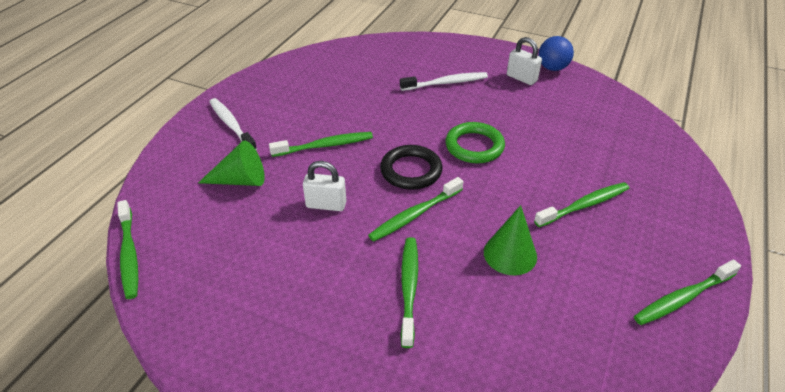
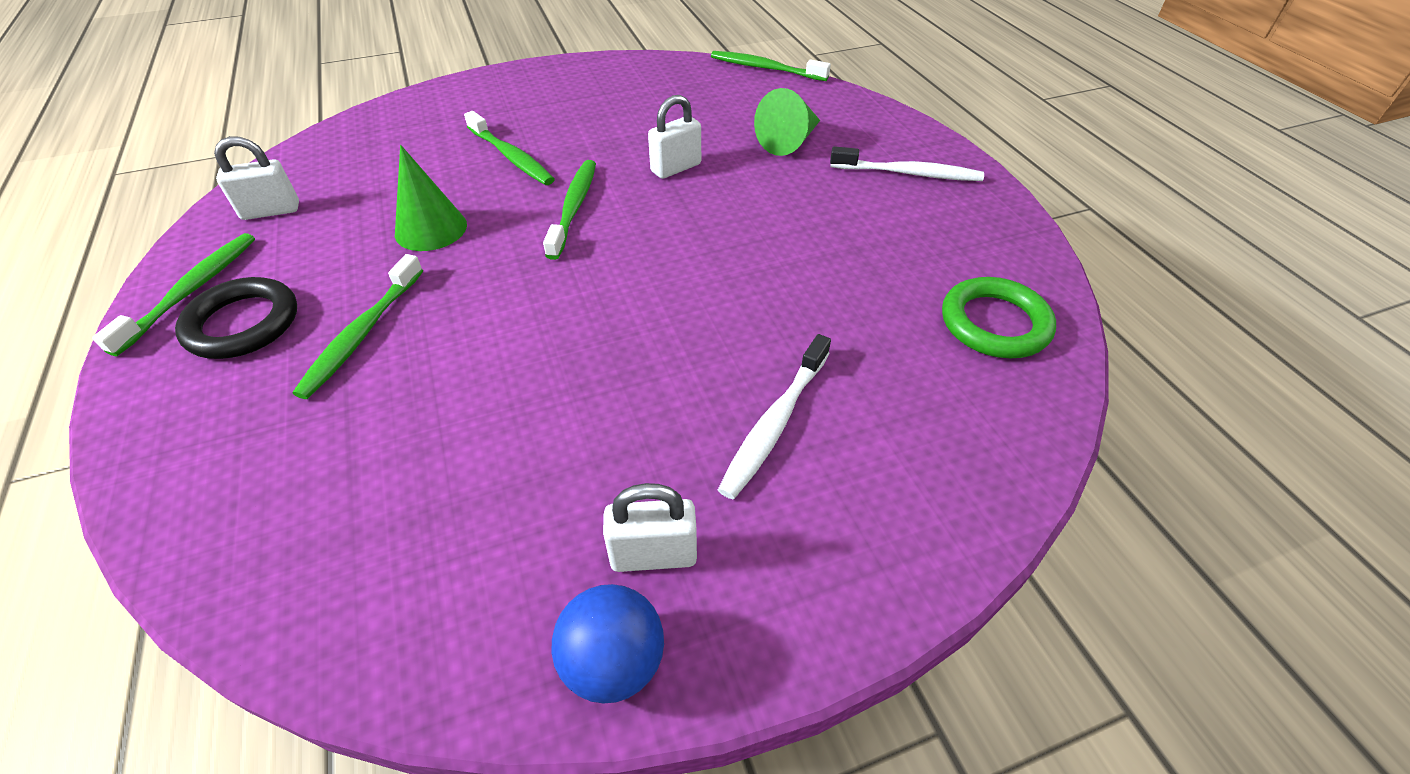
camera: 135 degrees right, 5 degrees up
green toothbrush [269,132,373,157] -> none
black ring [380,145,442,190] -> black ring moved to [175,277,297,359]
green ring [445,122,505,163] -> green ring moved to [942,277,1056,358]
none -> white padlock [214,136,299,220]

